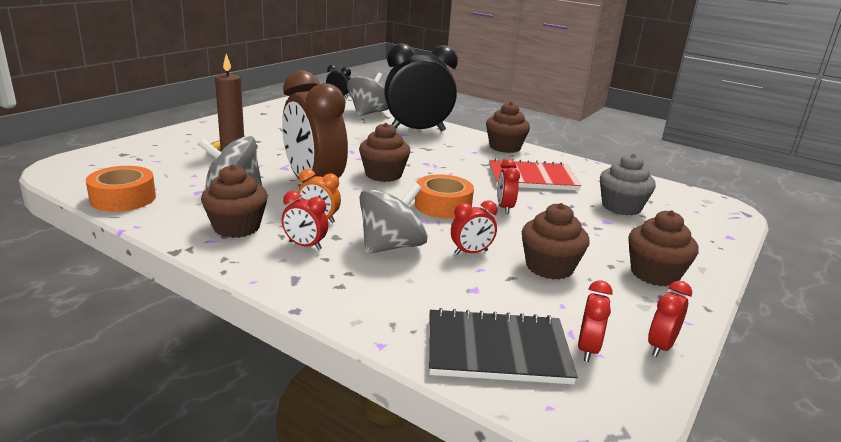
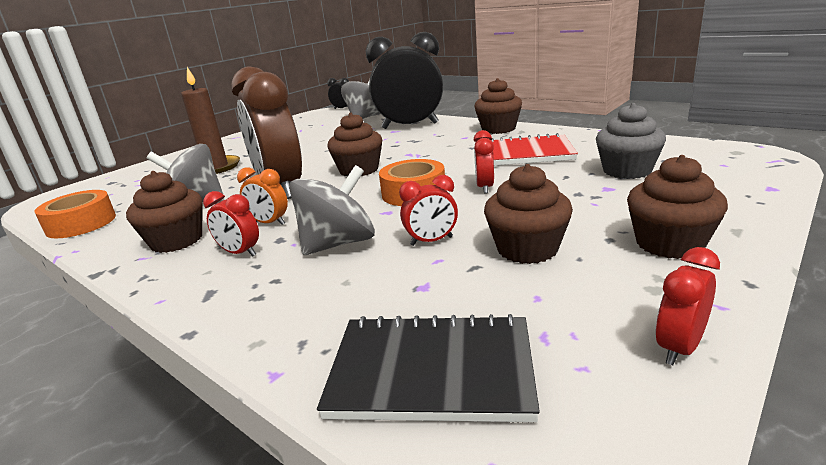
camera: 10 degrees right, 0 degrees up
red clock [578,280,612,362] -> none

